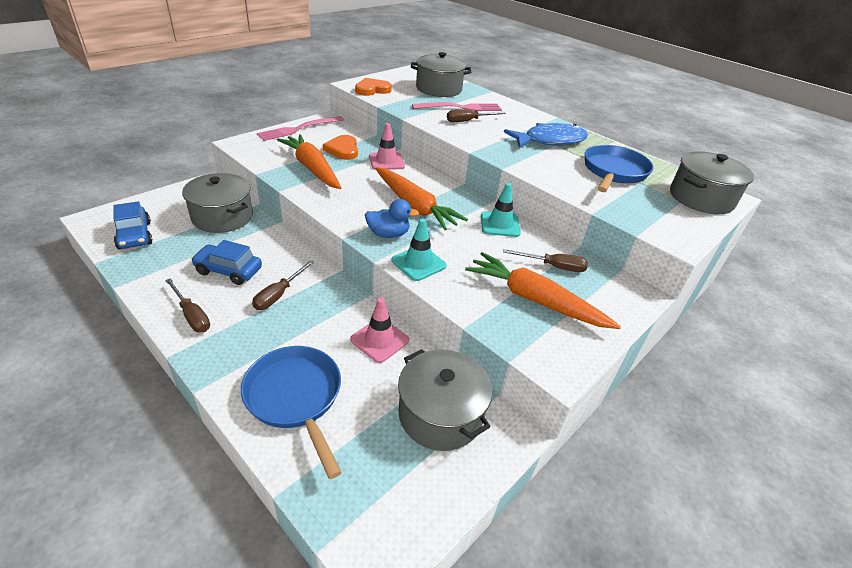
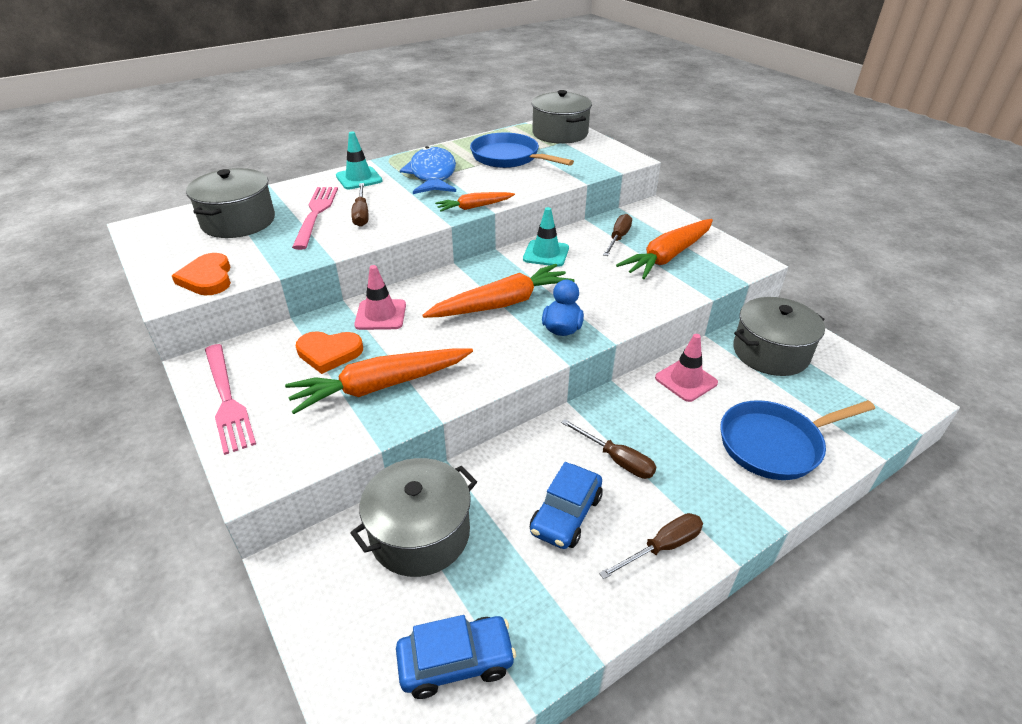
camera: 75 degrees left, 0 degrees up
turquoise traffic cone [392,218,447,281] -> turquoise traffic cone moved to [336,131,382,189]
none -> orange carrot [435,192,515,212]

